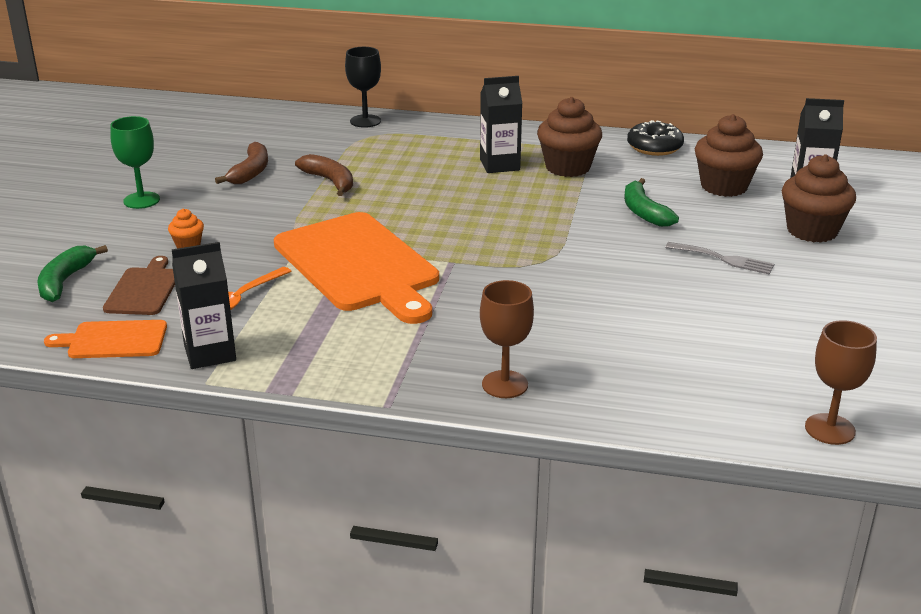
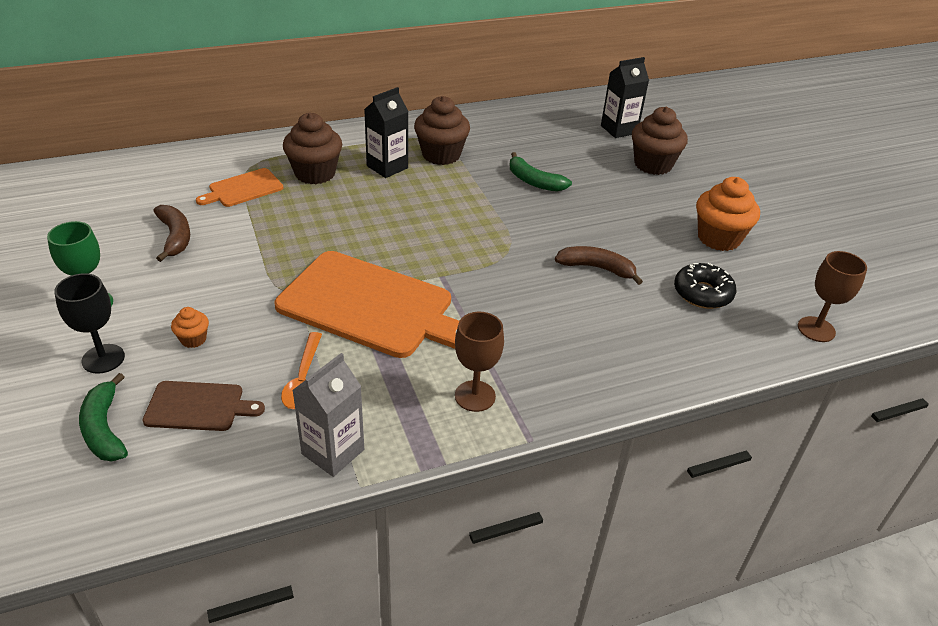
camera: 35 degrees left, 10 degrees up
orange cutting board [44,320,167,358] -> orange cutting board moved to [196,168,283,207]
brown cutting board [103,256,175,315] -> brown cutting board turned 120 degrees clockwise [142,381,265,431]
black carton [171,242,236,369] -> grey carton [292,353,364,477]
brown banana [295,154,353,196] -> brown banana moved to [555,246,643,285]
black goblet [345,47,381,128] -> black goblet moved to [54,273,125,374]
brown goblet [480,280,534,398] -> brown goblet moved to [455,312,504,412]
black donut [627,120,684,156] -> black donut moved to [674,263,736,309]
grey fork [665,242,774,274] -> none
brown cupcake [695,114,763,197] -> brown cupcake moved to [283,112,342,184]
none -> orange cupcake [696,177,760,251]

